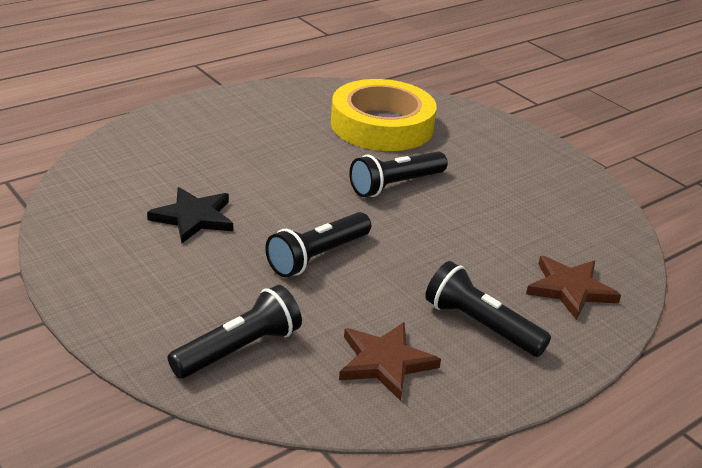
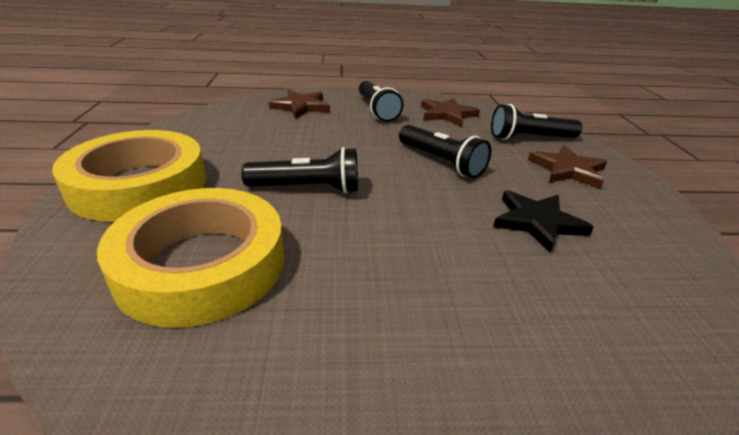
camera: 145 degrees left, 0 degrees up
black flashlight [265,212,371,278] -> black flashlight turned 60 degrees clockwise [399,125,491,178]
none -> yellow tape [52,130,206,222]
none -> brown star [528,145,607,189]

